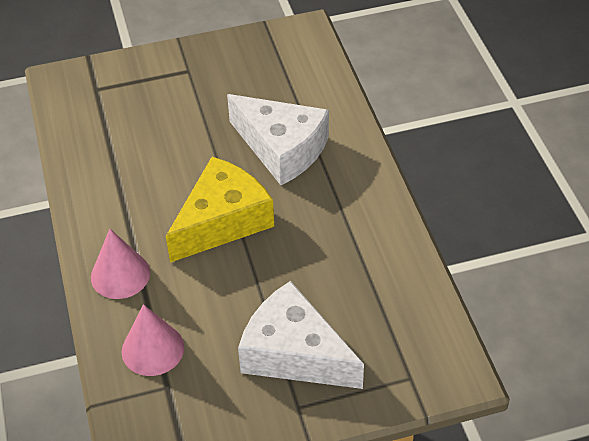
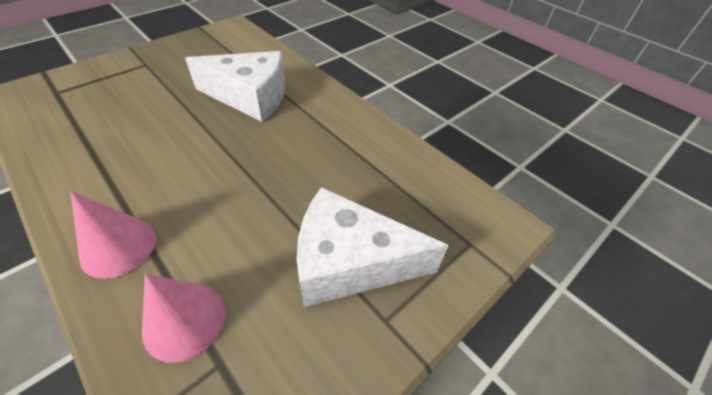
camera: 30 degrees left, 0 degrees up
yellow cheese [166,157,274,263] -> none

